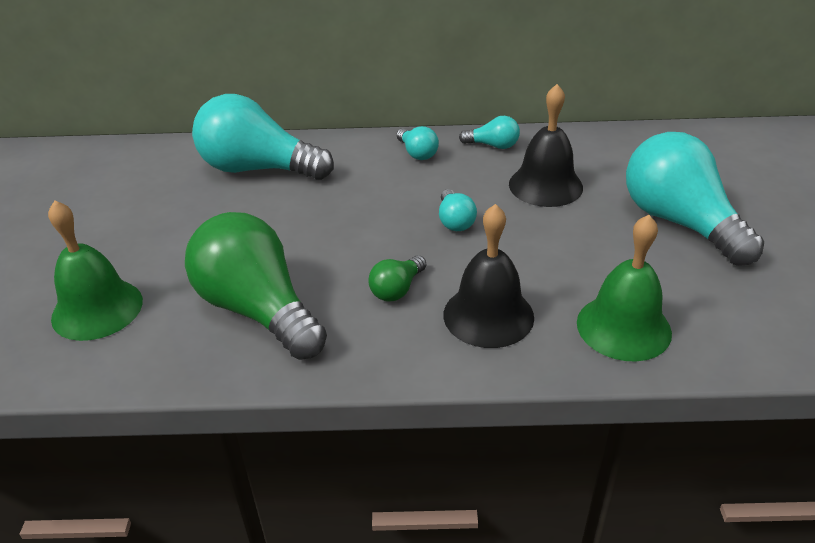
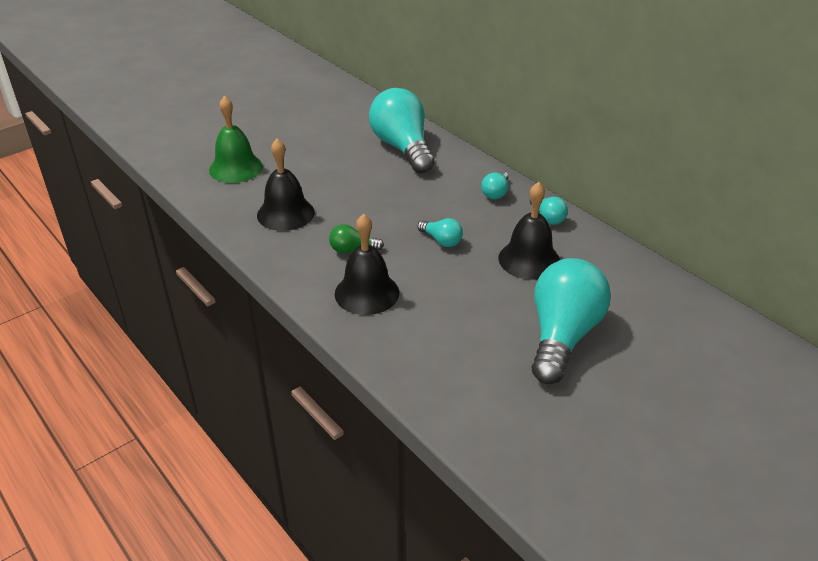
camera: 50 degrees right, 0 degrees up
green light bulb [185,212,327,360] -> black bell [257,139,315,231]
turquoise light bulb [439,189,477,231] -> turquoise light bulb turned 90 degrees counterclockwise [417,218,463,247]
green bell [577,215,672,361] -> none

